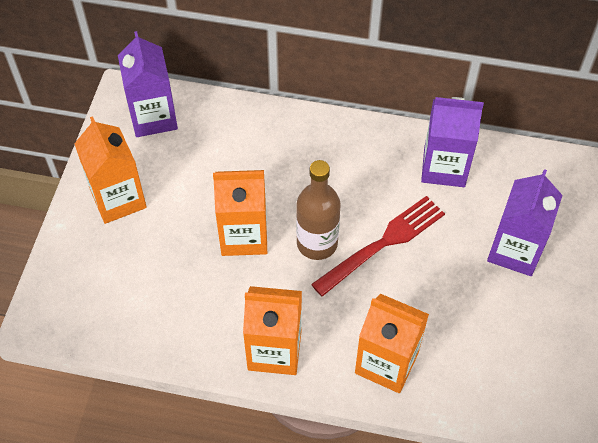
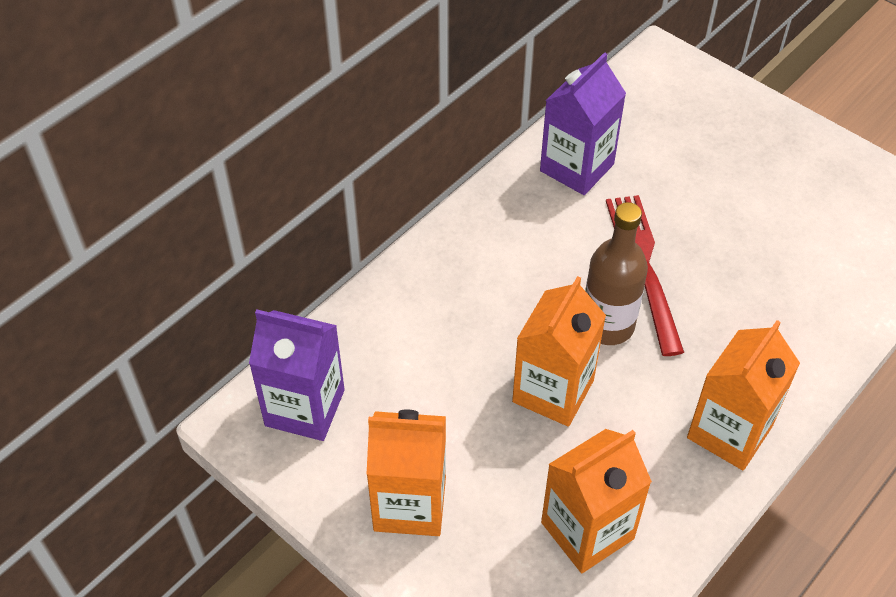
camera: 60 degrees left, 5 degrees down
orange carton [355,294,429,393] -> orange carton moved to [541,429,652,573]
purple carton [487,169,562,276] -> none

